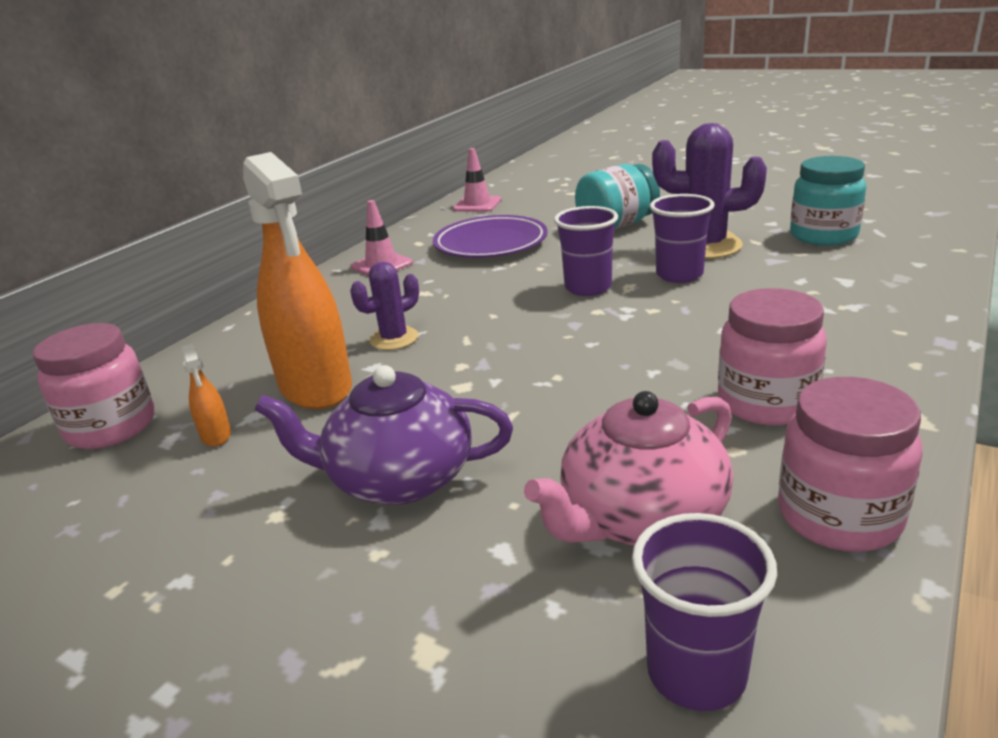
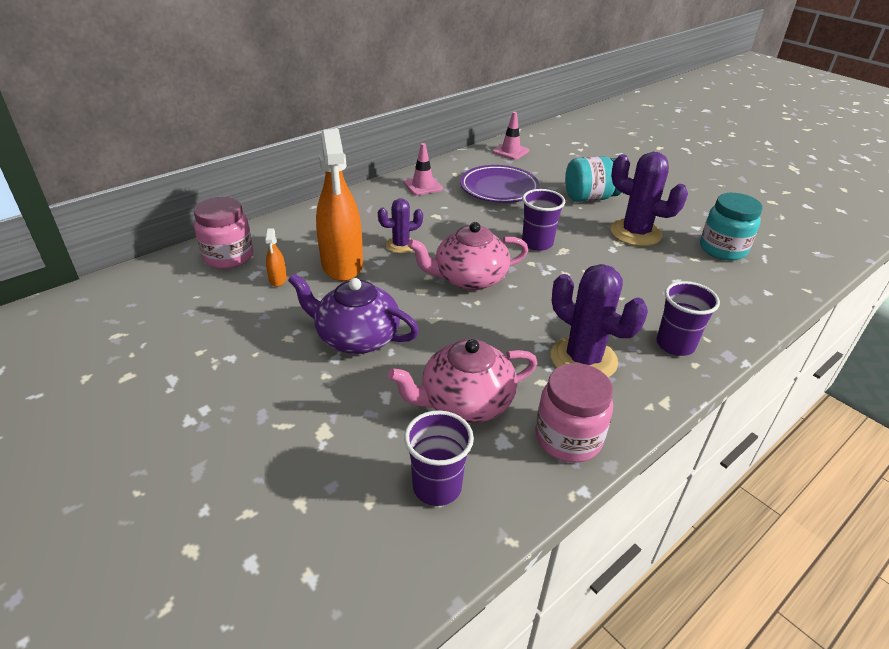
camera: 15 degrees right, 10 degrees up
purple cup [650,194,715,283] -> purple cup moved to [657,281,720,356]
pink jar [718,288,827,426] -> purple cactus [551,264,648,378]
none -> pink teapot [408,222,529,290]

